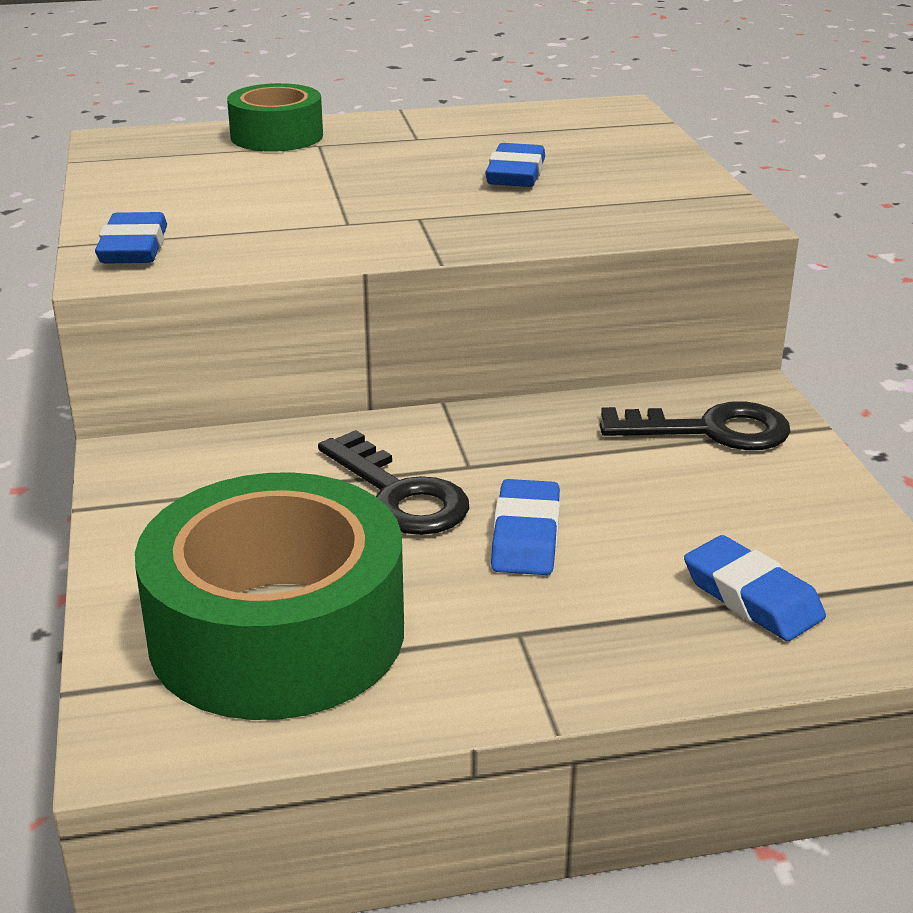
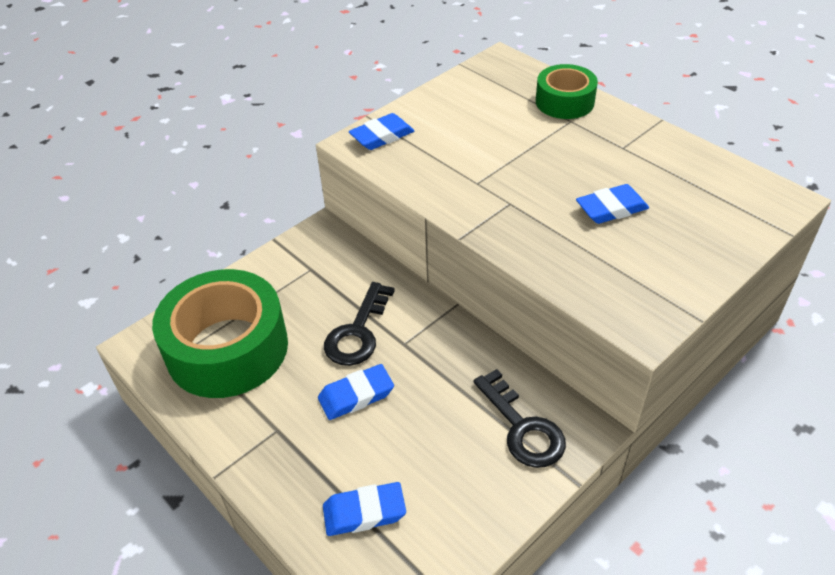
camera: 60 degrees right, 15 degrees up
blue eraser [684,535,826,641] -> blue eraser turned 60 degrees clockwise [323,482,406,536]

